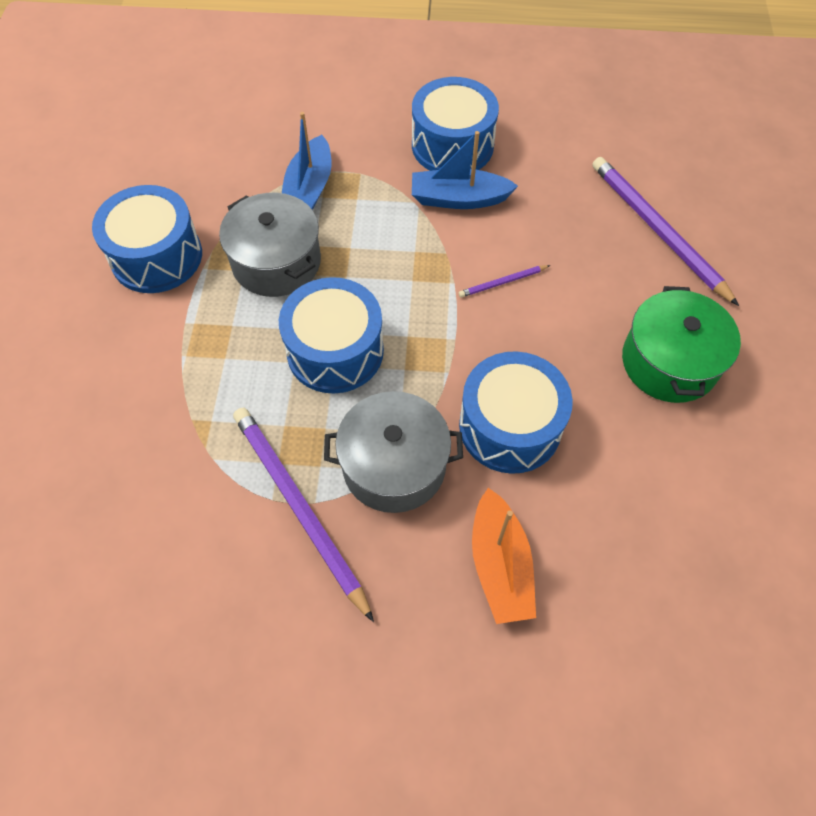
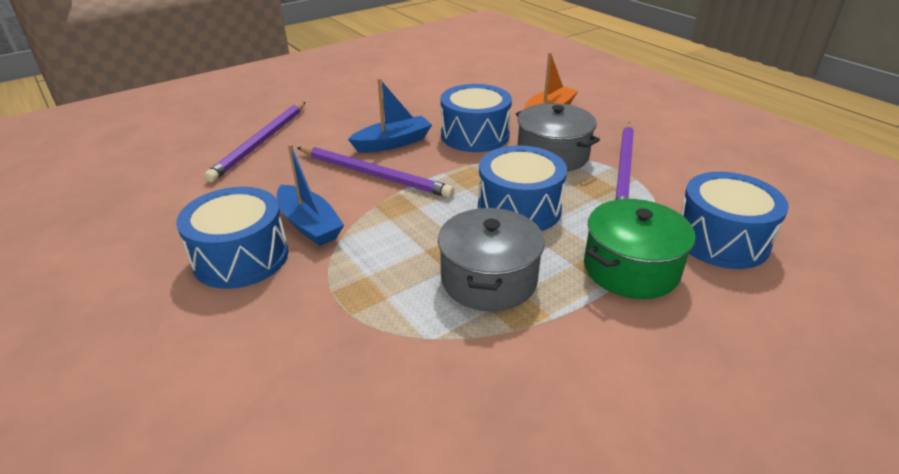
camera: 130 degrees left, 25 degrees down
blue drum [92,185,202,293] -> blue drum moved to [681,172,789,269]
blue boat [282,112,331,210] -> blue boat moved to [348,78,432,153]
purple pencil [459,265,550,298] -> purple pencil [297,147,454,198], size x2.25
green pot [622,286,741,403] -> green pot moved to [584,199,696,299]

